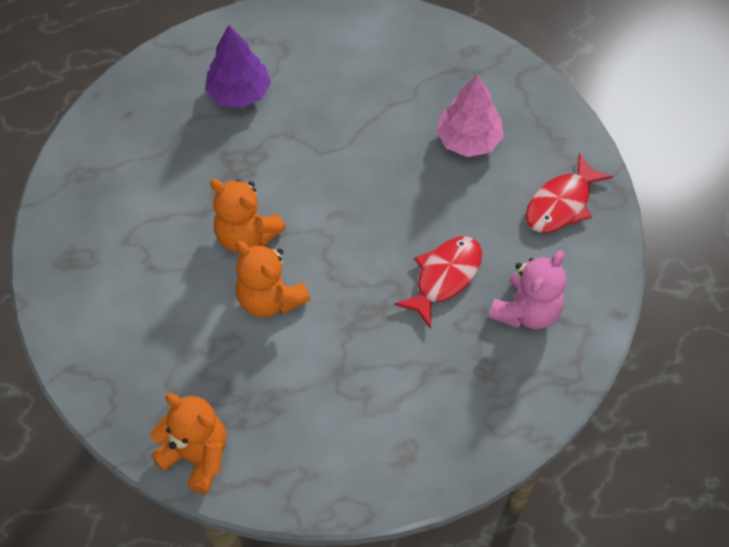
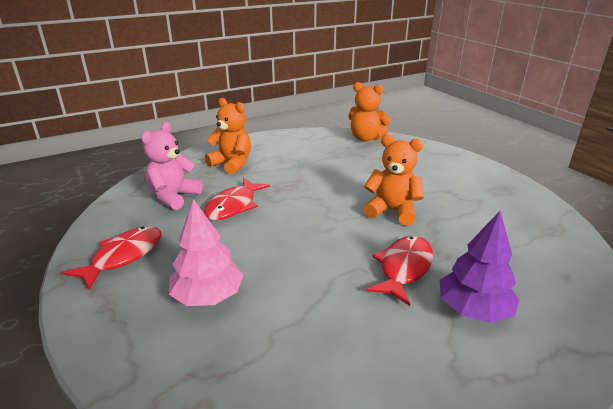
camera: 170 degrees right, 30 degrees down
orange teddy bear [236,241,311,318] -> orange teddy bear moved to [205,98,251,174]
none -> red fish [366,236,433,306]

